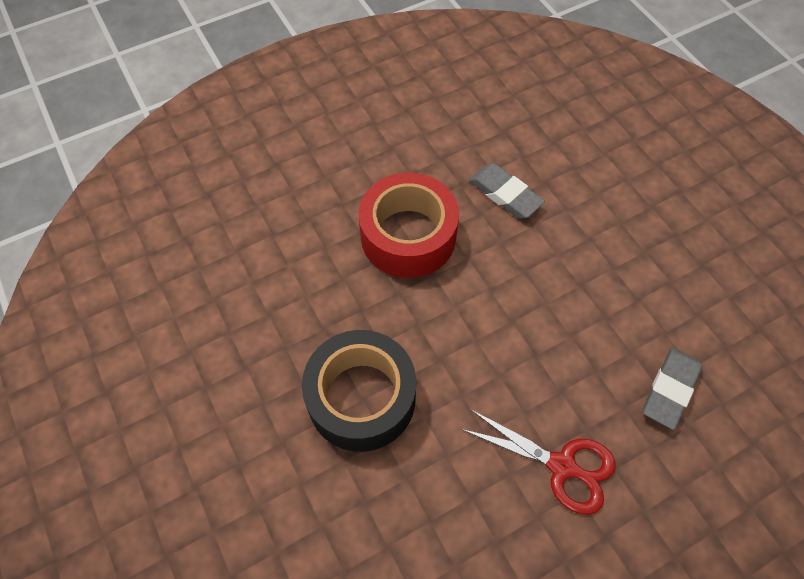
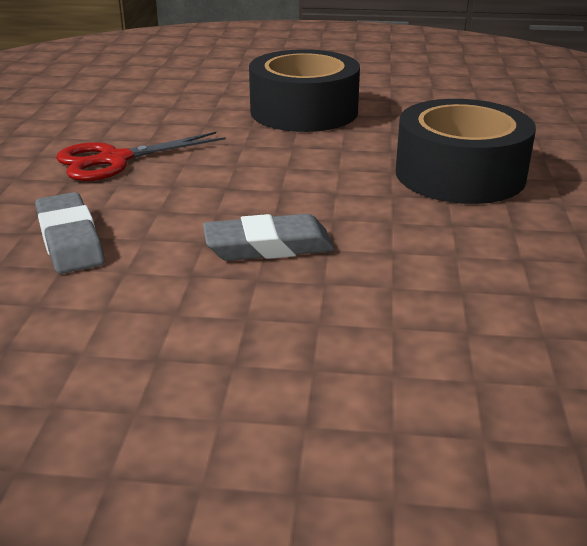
camera: 125 degrees right, 30 degrees down
red tape [359,173,459,278] -> black tape [396,99,536,204]
grey eraser [469,163,545,219] -> grey eraser moved to [203,214,334,261]

